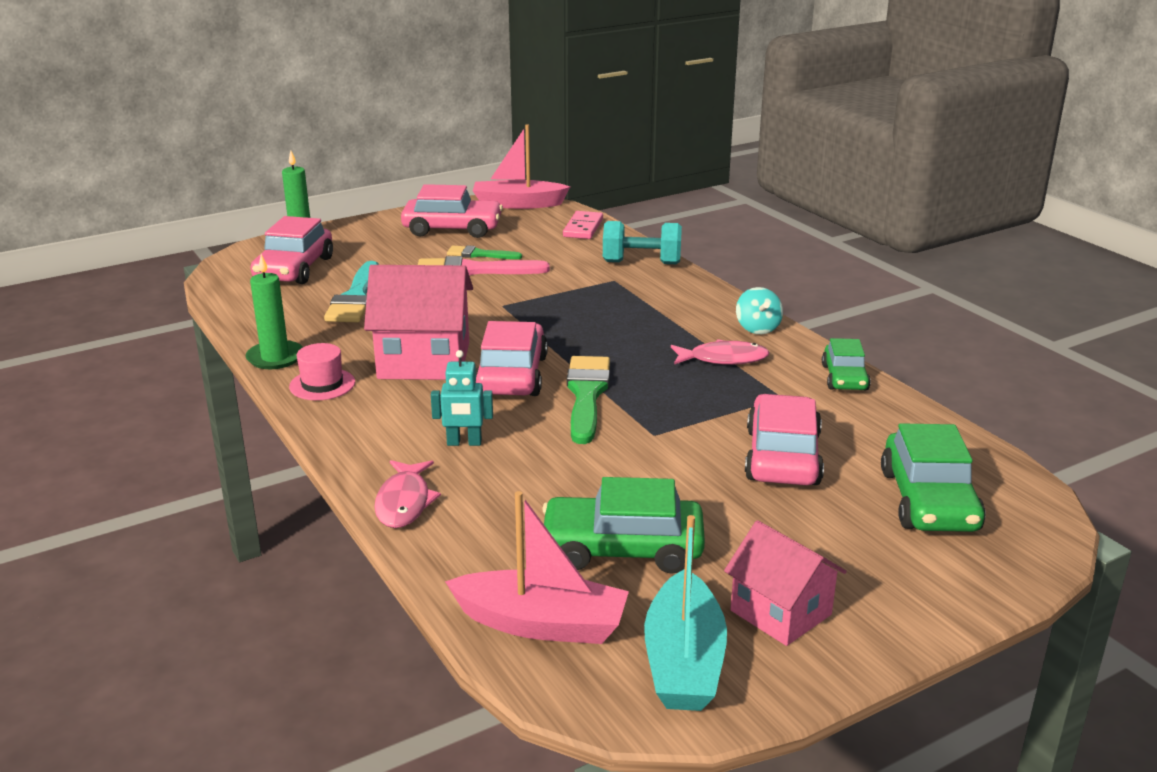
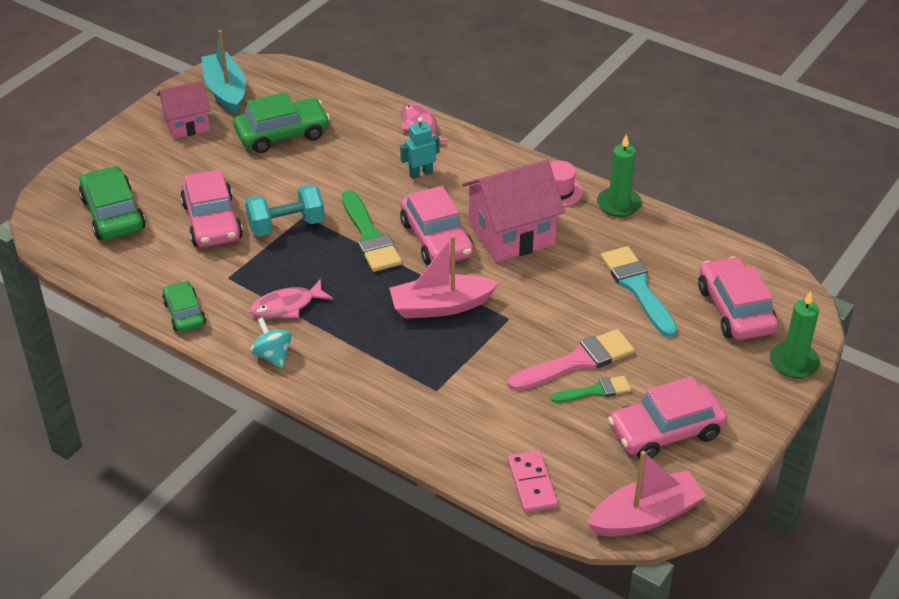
camera: 155 degrees right, 15 degrees up
pink boat [445,491,629,644] -> pink boat moved to [389,235,499,319]
turquoise dumbbell [603,221,682,264] -> turquoise dumbbell moved to [245,184,325,236]
pink house [724,520,847,646] -> pink house turned 45 degrees counterclockwise [157,81,211,139]

